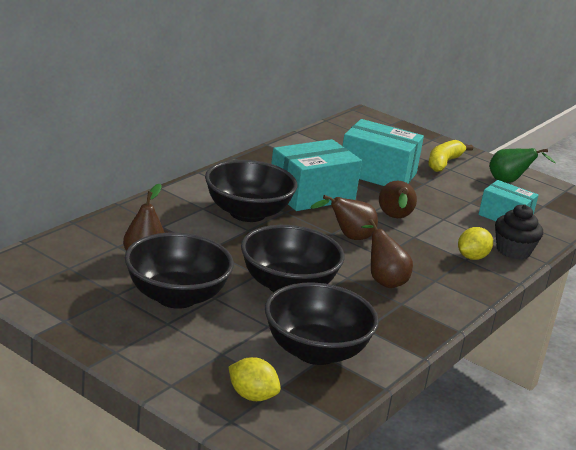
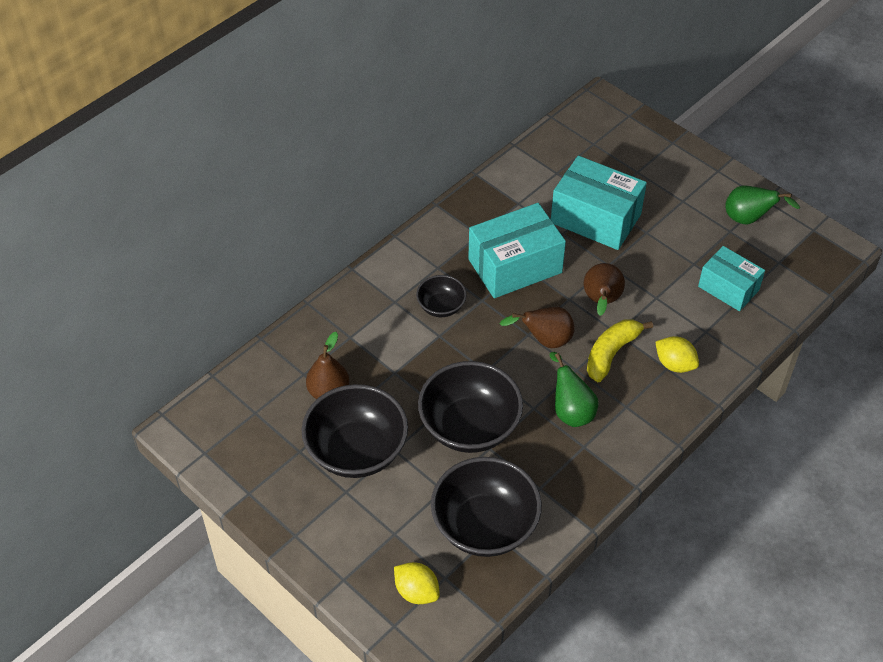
camera: 10 degrees right, 25 degrees up
black bowl [205,160,298,222] -> black bowl [416,275,467,317], size x0.52
brown pear [361,219,413,288] -> green pear [549,352,598,427]
yellow banana [428,140,473,172] -> yellow banana moved to [587,320,653,382]
yellow lemon [458,227,493,260] -> yellow lemon turned 75 degrees clockwise [655,336,699,373]
black cupcake [495,204,543,260] -> none

